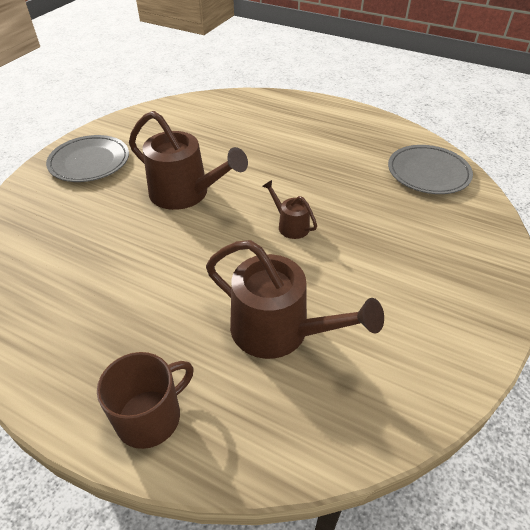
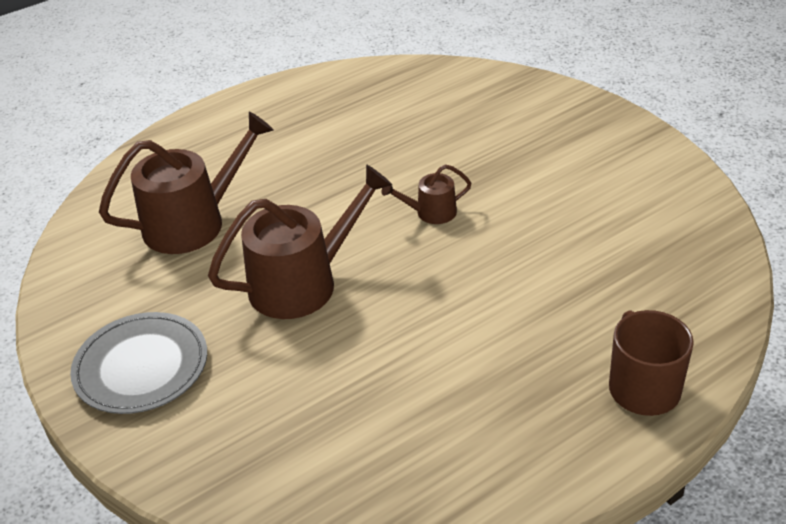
camera: 60 degrees left, 5 degrees down
brown watering can [206,240,384,359] -> brown watering can moved to [99,112,274,254]
grey plate [388,145,473,194] -> none

